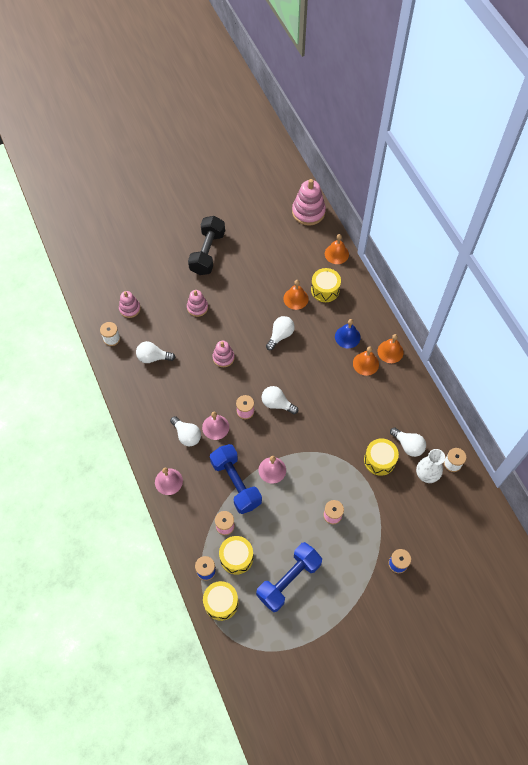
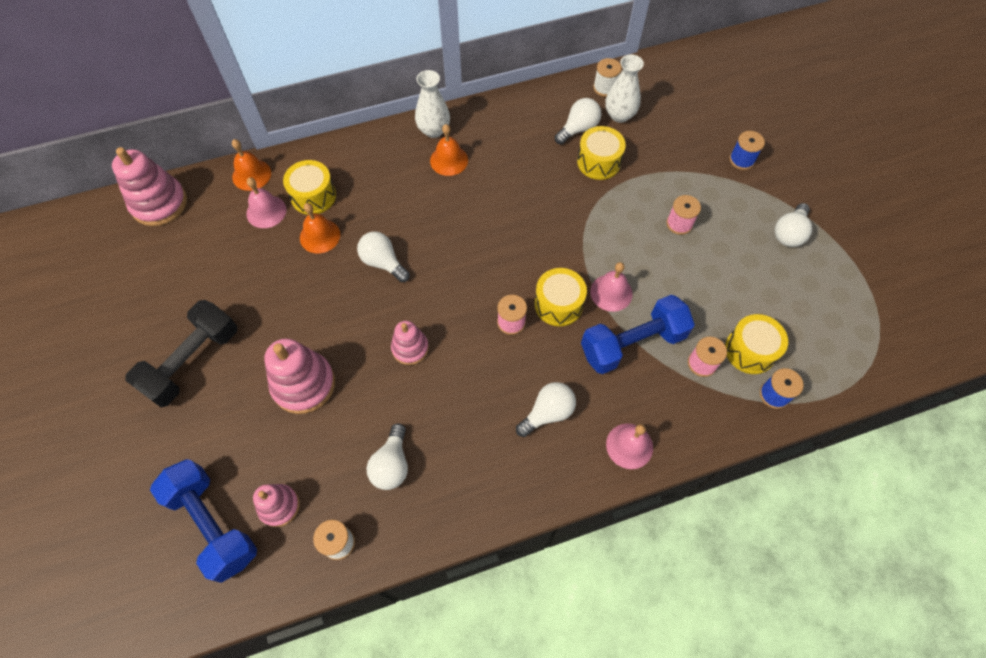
camera: 85 degrees left, 0 degrees up
pink stacking toy [187,290,208,317] -> pink stacking toy [264,339,335,414], size x1.67
black dumbbell [188,216,225,275] -> black dumbbell turned 75 degrees counterclockwise [125,300,237,407]
pink bell [202,412,229,440] -> pink bell moved to [246,177,287,228]
yellow drum [203,581,238,621] -> yellow drum moved to [534,268,587,326]
blue dumbbell [256,542,322,612] -> blue dumbbell moved to [150,459,257,583]
white light bulb [261,386,298,414] -> white light bulb moved to [775,203,812,247]
blue bell [335,319,361,348] -> none
orange bell [378,334,404,363] -> white vase [415,70,450,138]

